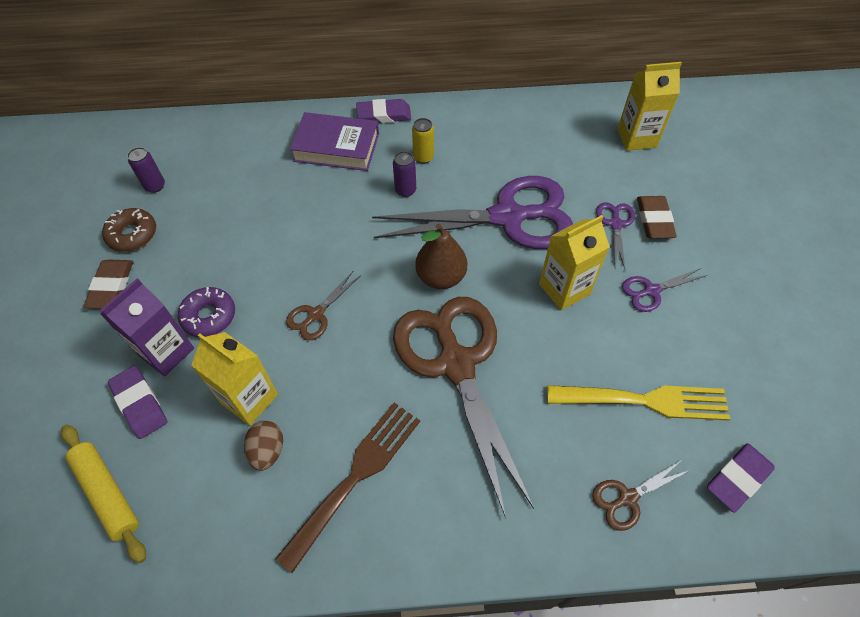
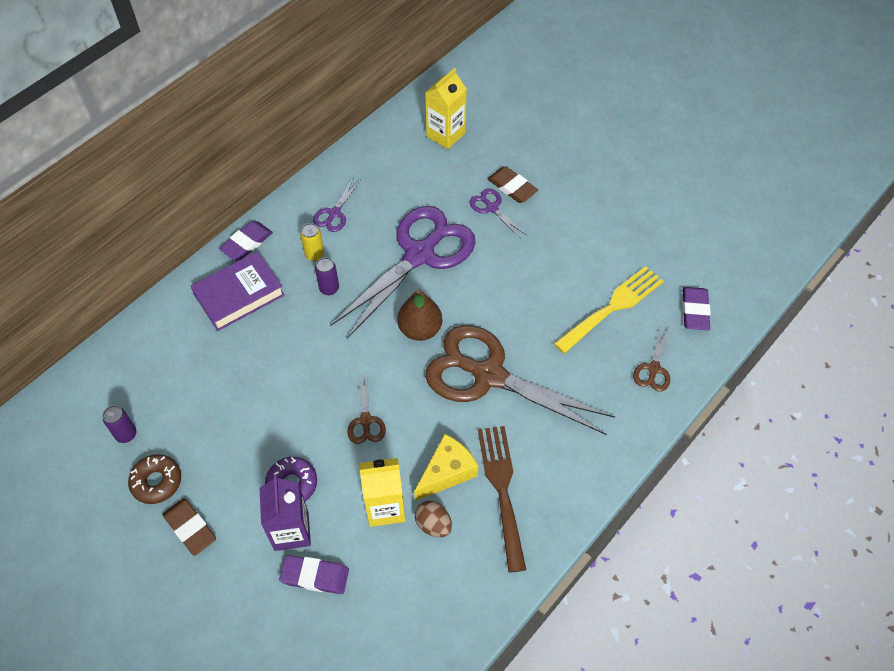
camera: 45 degrees left, 0 degrees up
yellow rolling pin [61,424,146,563] -> none
yellow carton [539,215,610,310] -> none
purple scissors [622,268,708,312] -> purple scissors moved to [313,179,360,232]
none -> yellow cheese [414,434,478,501]

